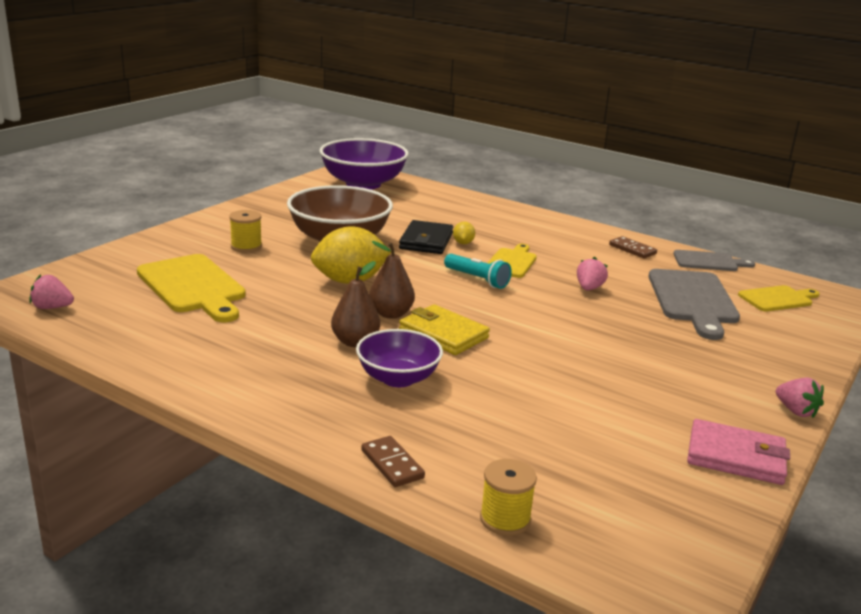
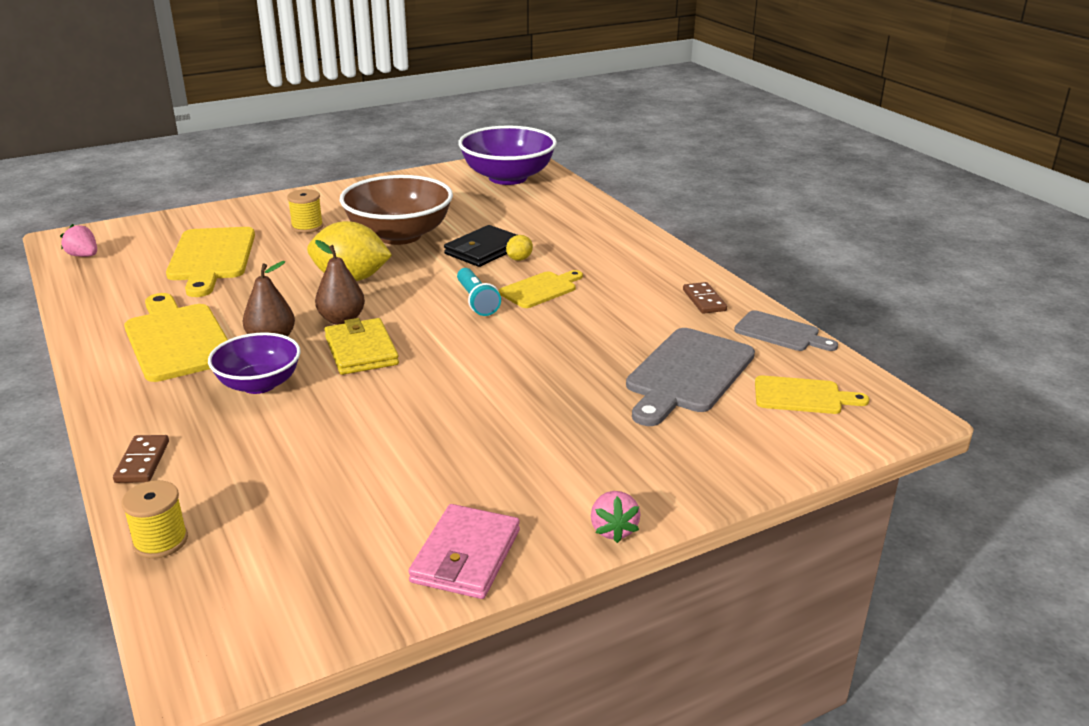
camera: 30 degrees right, 5 degrees up
pink strawberry [577,257,608,290] -> none
pink wallet [687,419,790,485] -> pink wallet turned 60 degrees clockwise [408,504,520,599]
none -> yellow cutting board [124,293,228,382]

